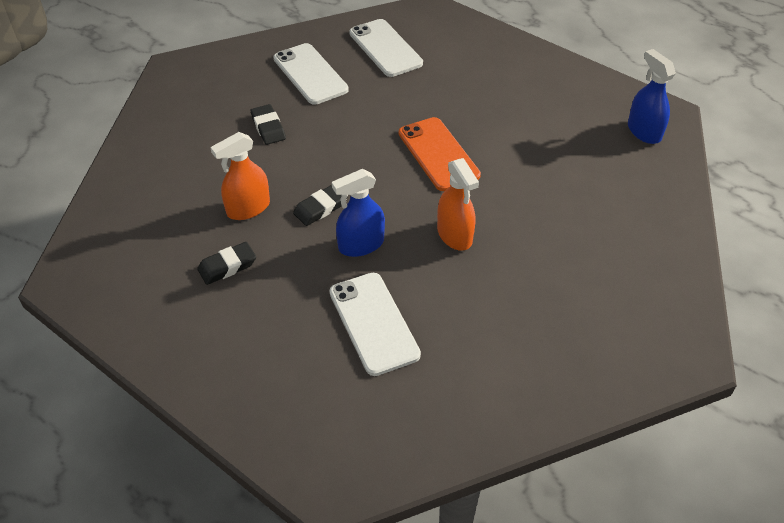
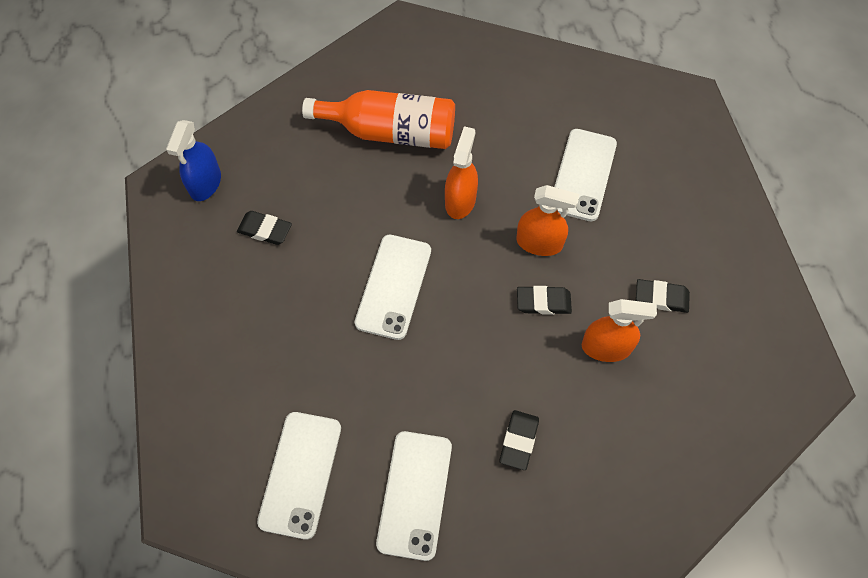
camera: 140 degrees left, 15 degrees up
blue spray bottle [332,169,385,257] -> orange spray bottle [516,185,579,256]
orange phone [399,117,481,191] -> white phone [354,235,431,340]
none -> black eraser [237,211,292,245]
none -> orange bottle [302,90,455,149]

